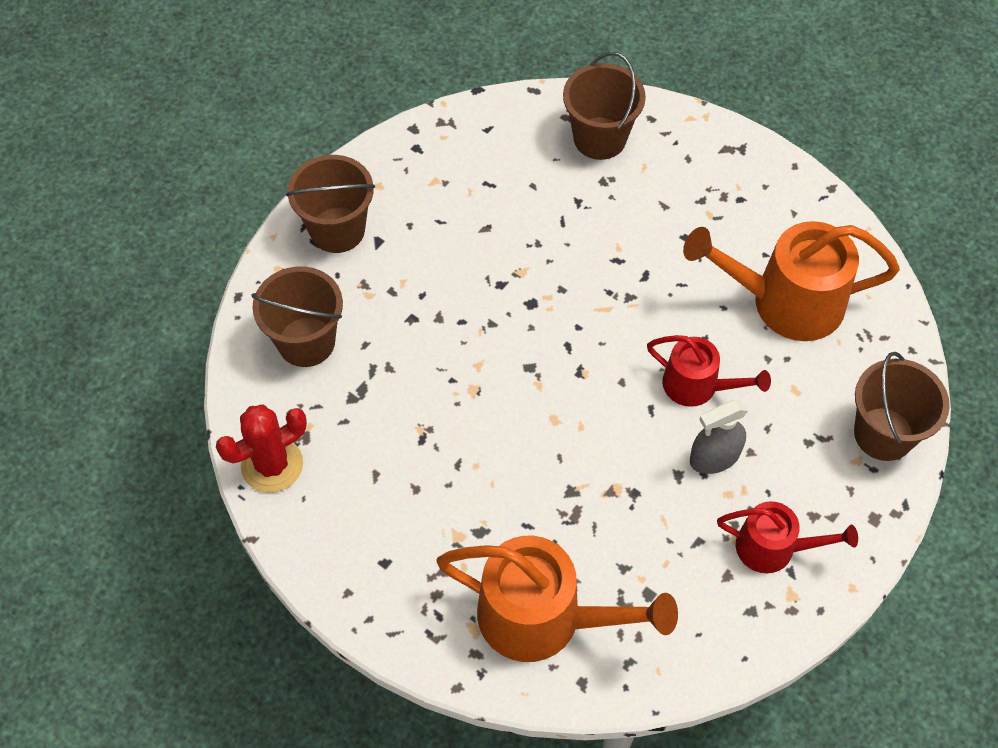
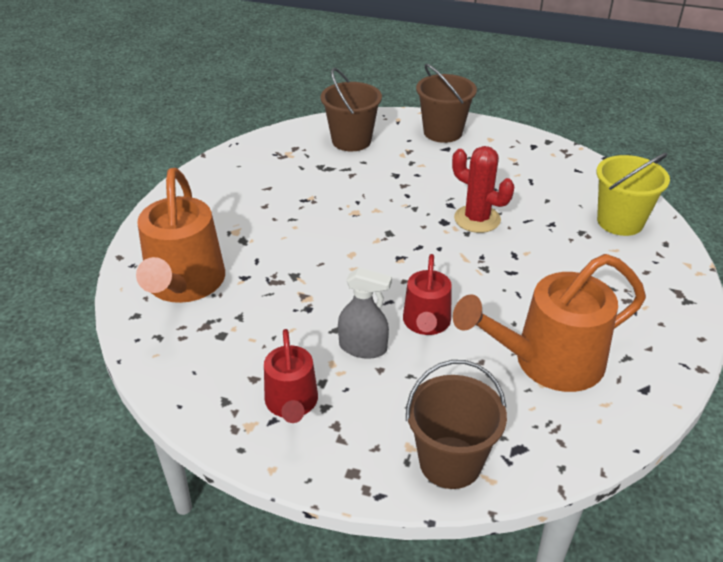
camera: 70 degrees right, 20 degrees down
red cactus [216,404,307,493] -> red cactus moved to [452,146,514,233]
brown bucket [563,52,646,160] -> yellow bucket [596,153,670,236]
orange watering can [683,221,900,341] -> orange watering can turned 90 degrees counterclockwise [453,254,646,392]
grey spray bottle [690,400,748,474] -> grey spray bottle turned 150 degrees clockwise [338,268,392,359]

